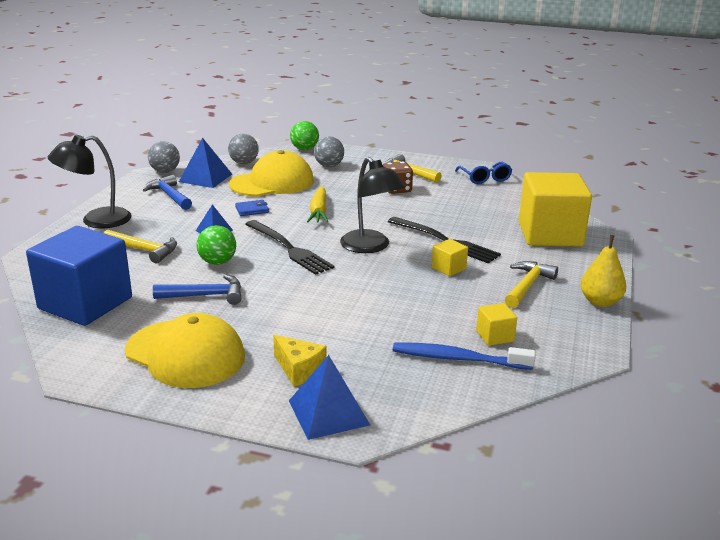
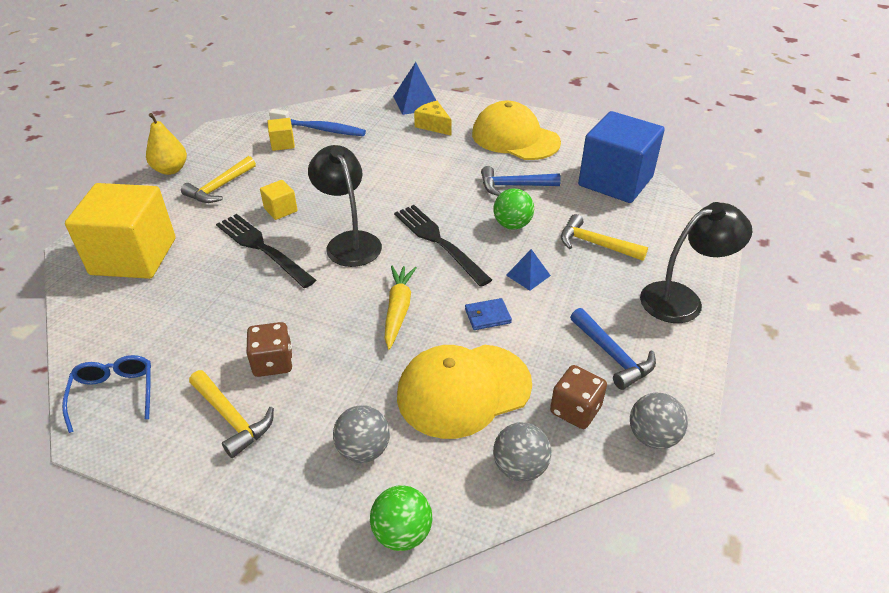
camera: 175 degrees left, 15 degrees up
blue pyramid [179,138,232,188] -> brown dice [550,365,607,429]

